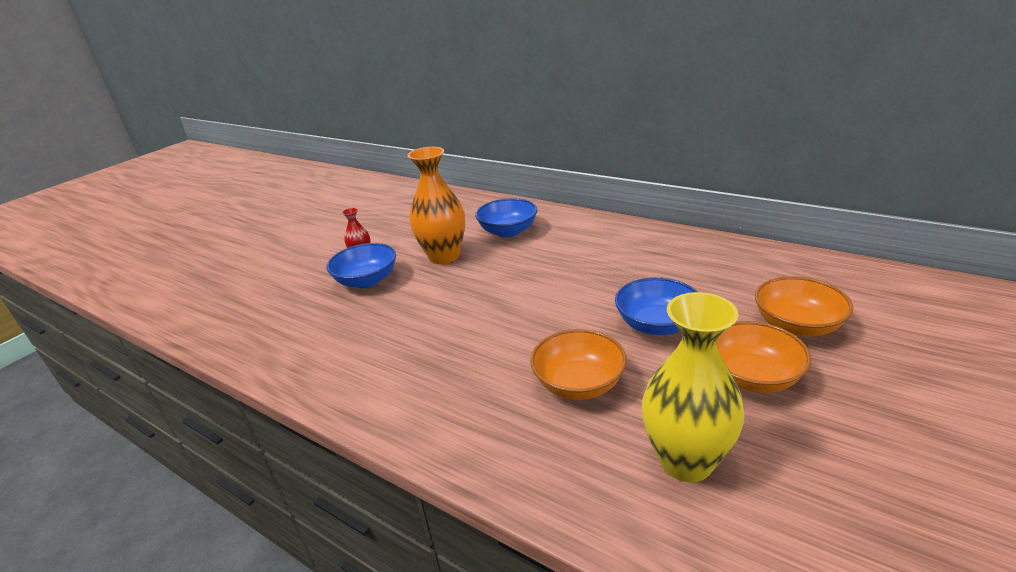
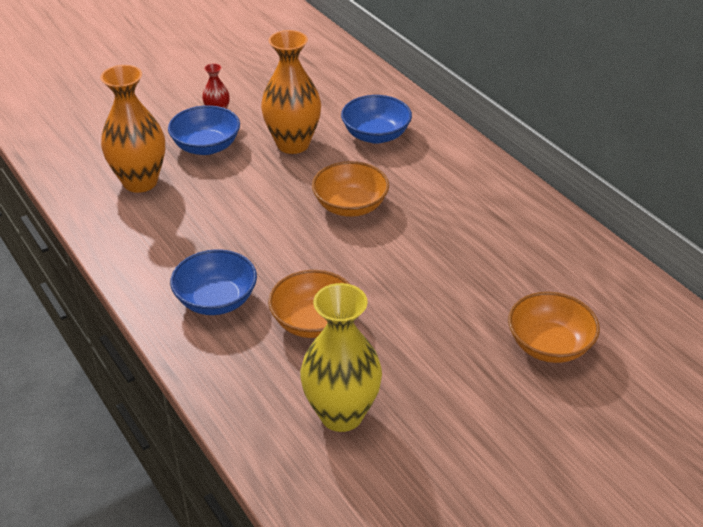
camera: 20 degrees right, 10 degrees up
blue bowl [615,277,697,335] -> blue bowl moved to [170,249,257,315]
orange bowl [716,321,811,393] -> orange bowl moved to [312,161,389,217]
none -> orange vase [100,65,165,193]

